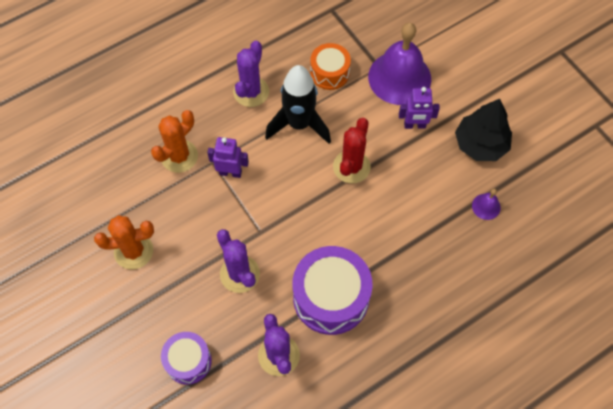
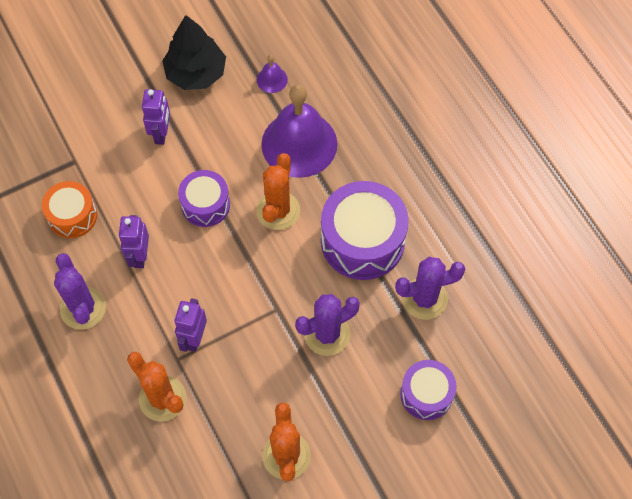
camera: 85 degrees left, 0 degrees up
purple cactus [233,41,269,107] -> purple cactus turned 45 degrees clockwise [54,253,106,330]
black rocket [265,65,331,144] -> purple robot [118,215,149,268]
red cactus [333,118,371,183] -> purple drum [178,170,230,227]
purple bell [368,23,431,105] -> purple bell moved to [261,85,337,178]
none -> orange cactus [256,153,300,230]

